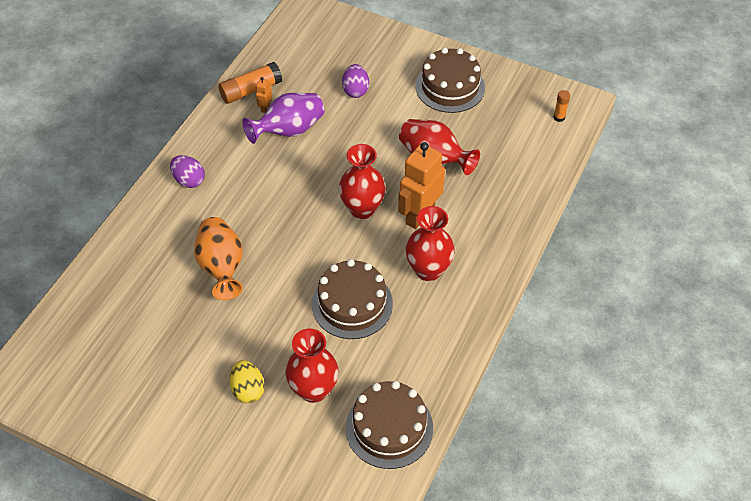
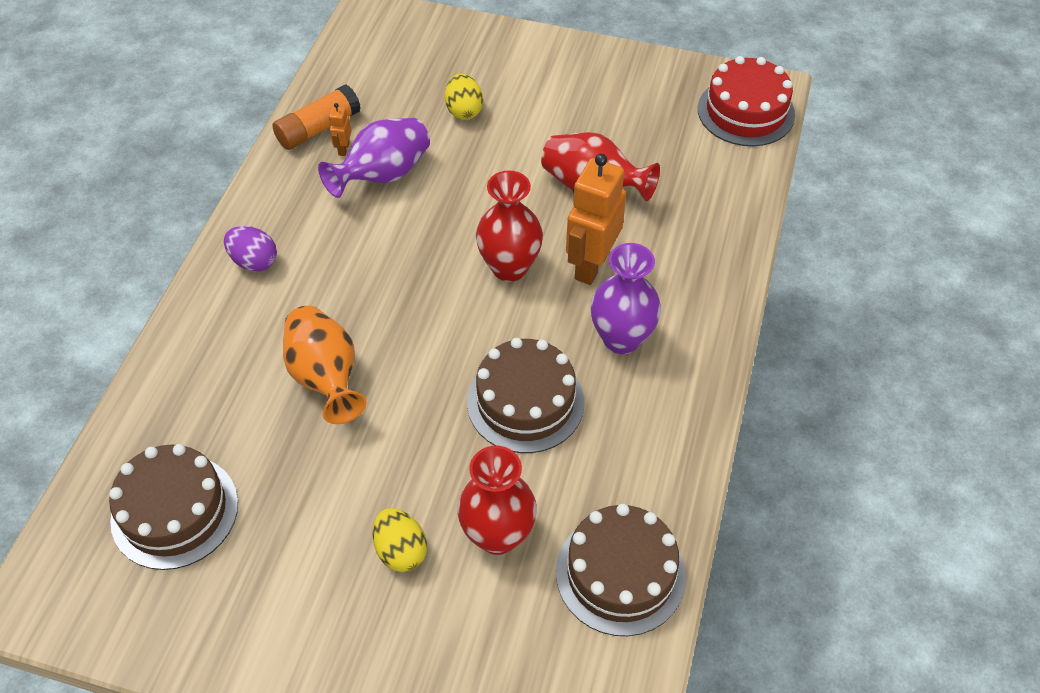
camera: 10 degrees left, 0 degrees up
purple egg [342,64,369,98] -> yellow egg [445,74,483,120]
red vase [406,206,455,281] -> purple vase [591,243,661,354]
brown cake [416,48,485,113] -> brown cake moved to [109,444,238,570]
orange glue stick [554,90,570,122] -> red cake [698,56,795,146]

